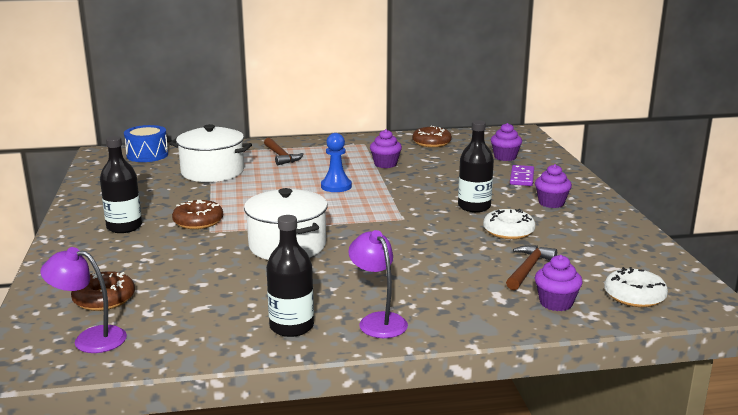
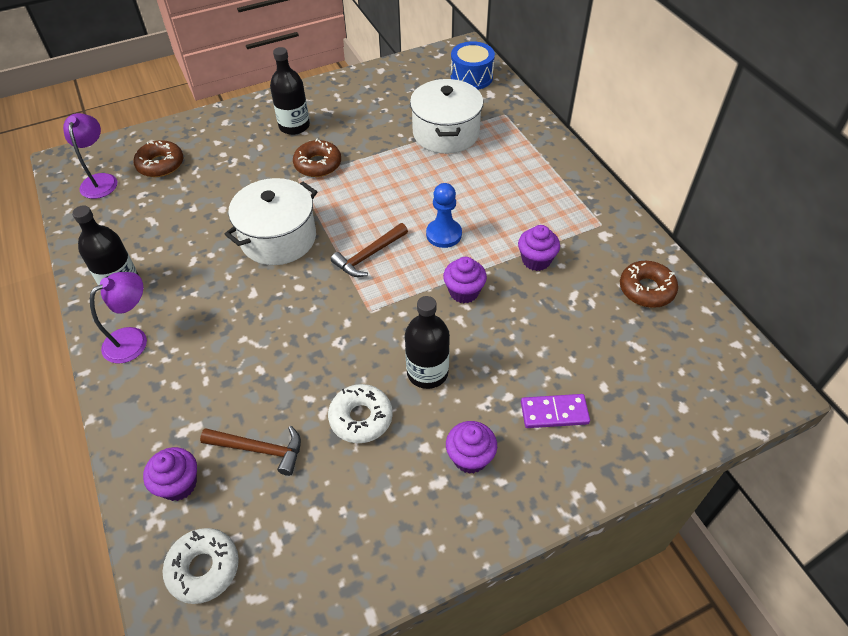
camera: 75 degrees right, 30 degrees up
brown hammer [264,138,304,165] -> brown hammer moved to [331,223,408,277]
purple cupcake [491,123,522,161] -> purple cupcake moved to [443,257,487,303]

